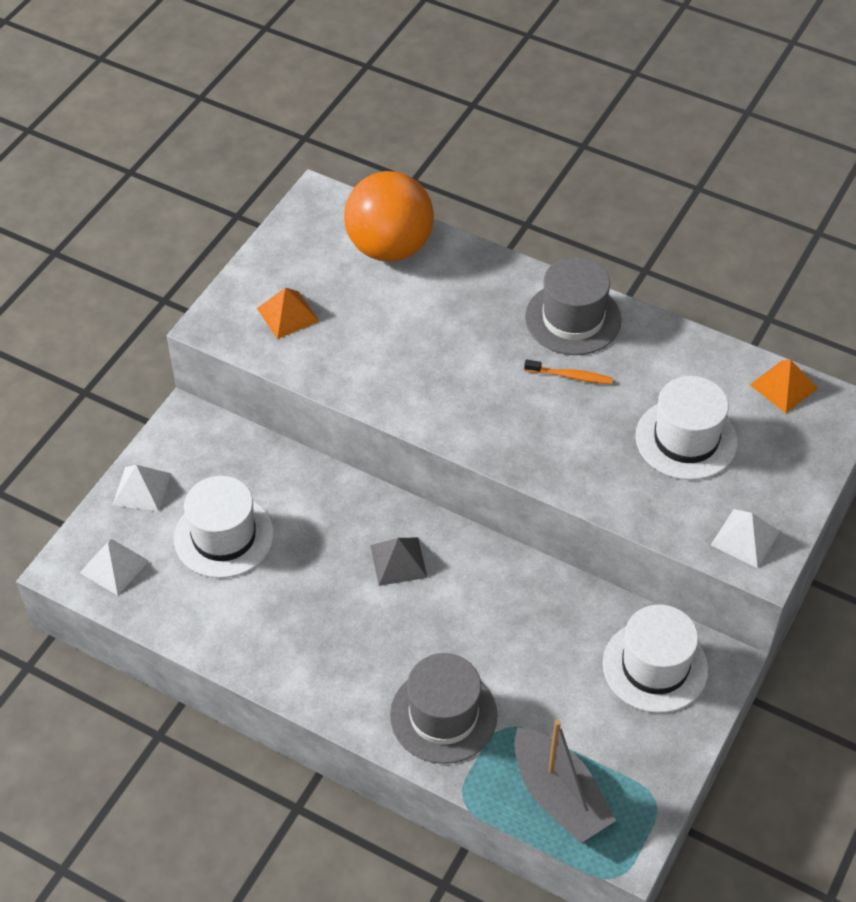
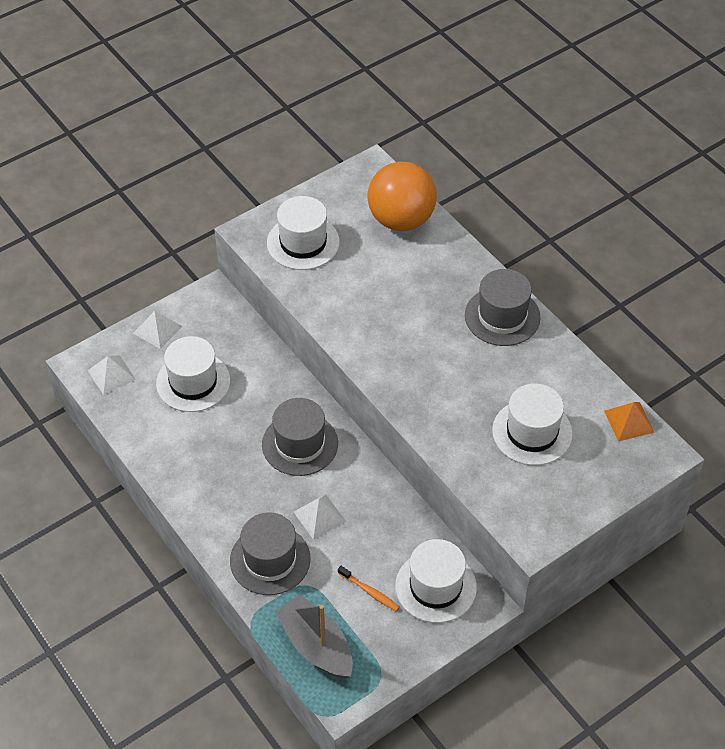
camera: 25 degrees right, 0 degrees up
orange pyramid [257,288,320,339] -> white hat [267,196,340,270]
grey pyramid [370,538,428,586] -> grey hat [262,398,338,476]
grey boat [514,719,616,843] -> grey boat turned 150 degrees clockwise [275,594,353,679]
orange toothbrush [524,359,613,384] -> orange toothbrush moved to [338,566,400,611]
white pyramid [711,509,780,568] -> white pyramid moved to [294,494,346,540]

